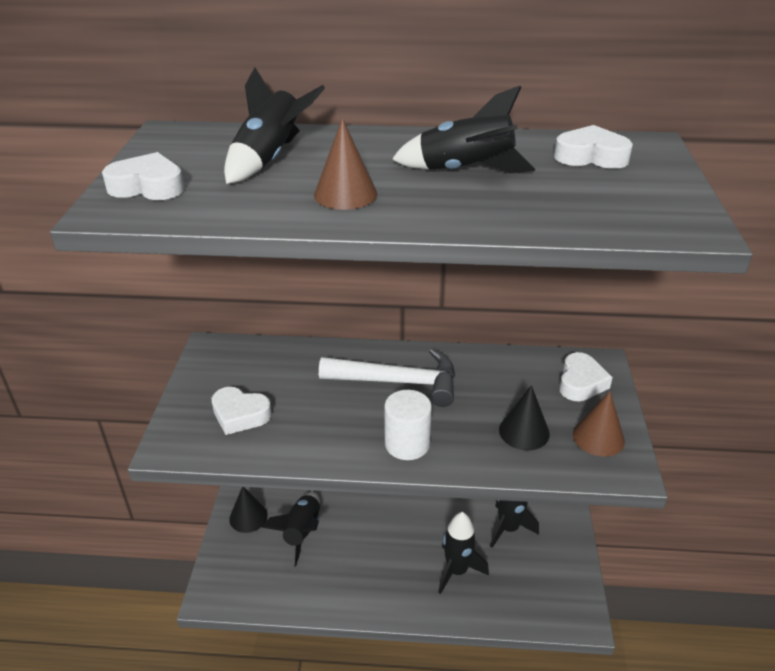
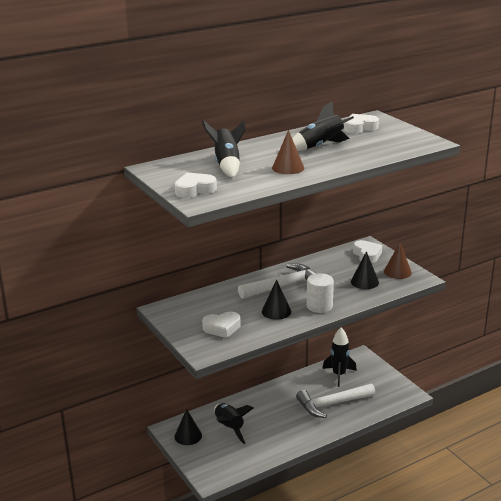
camera: 35 degrees left, 10 degrees down
black rocket [438,512,489,594] -> white hammer [296,384,375,418]
none -> black cone [262,280,291,320]

